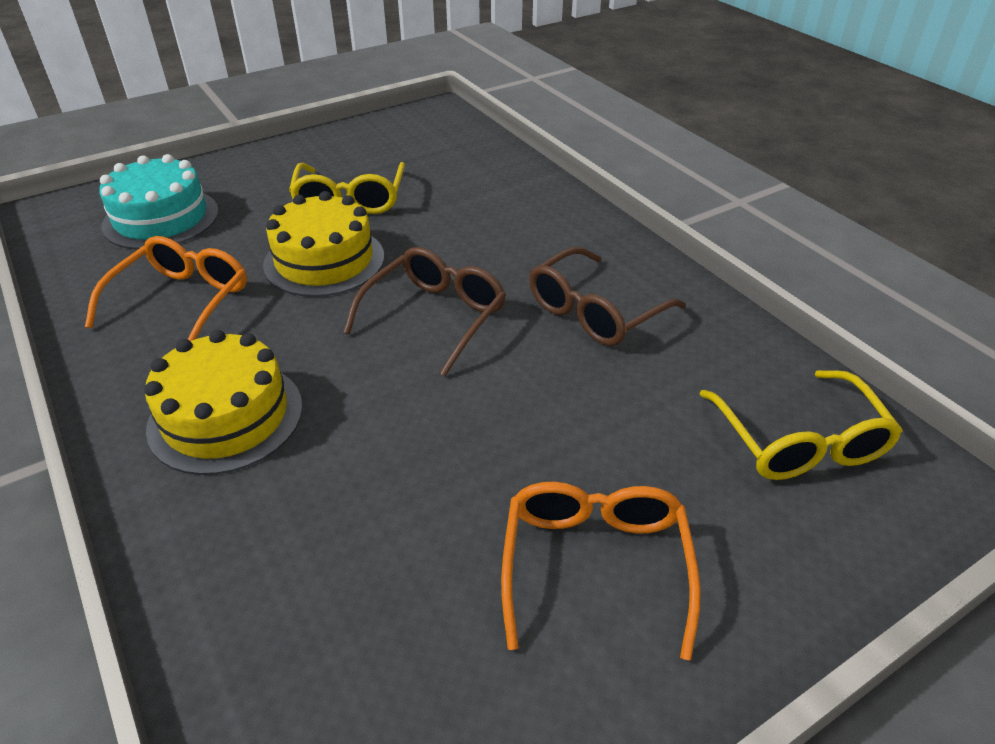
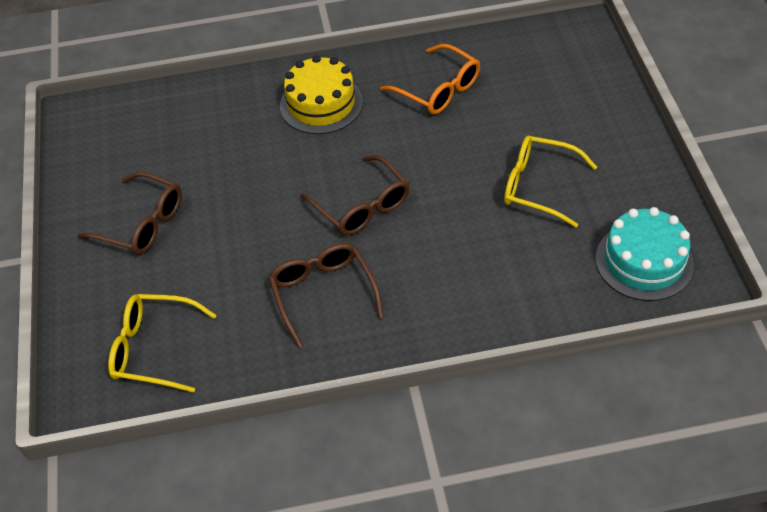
camera: 115 degrees right, 10 degrees up
turquoise cake [99,154,219,250] -> turquoise cake moved to [596,207,694,301]
yellow cake [263,191,384,297] -> none
orange glasses [501,482,701,661] -> brown glasses [77,172,182,255]

